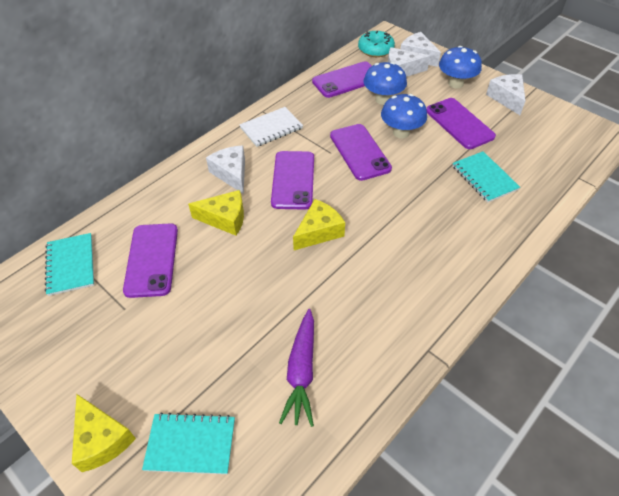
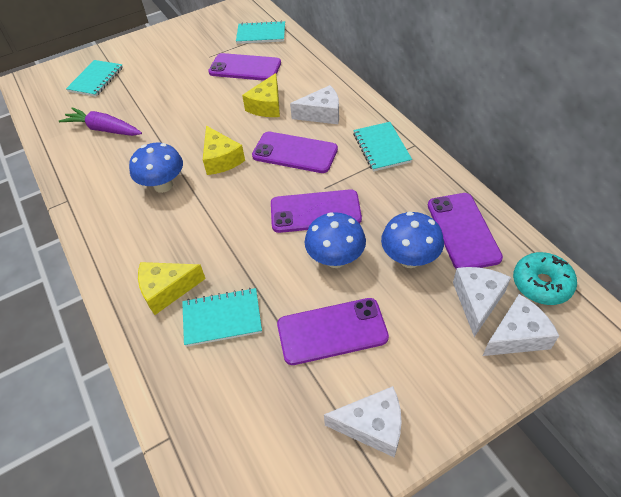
camera: 110 degrees right, 0 degrees up
yellow cheese [72,394,136,472] -> yellow cheese moved to [138,262,206,315]
white notebook [239,107,303,147] -> turquoise notebook [353,122,412,171]
blue mushroom [439,46,482,89] -> blue mushroom moved to [129,143,183,193]

